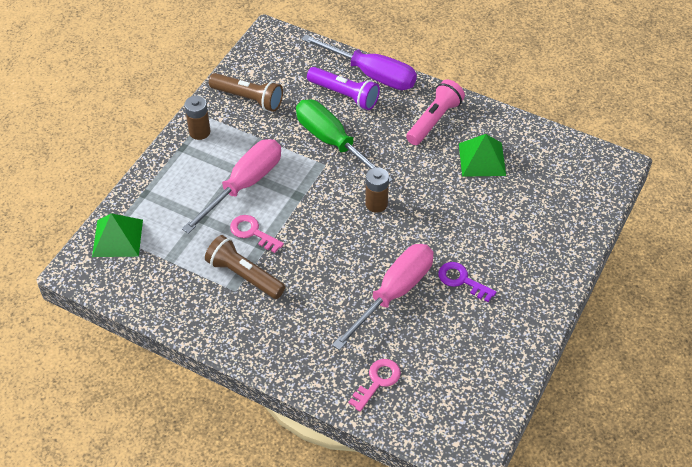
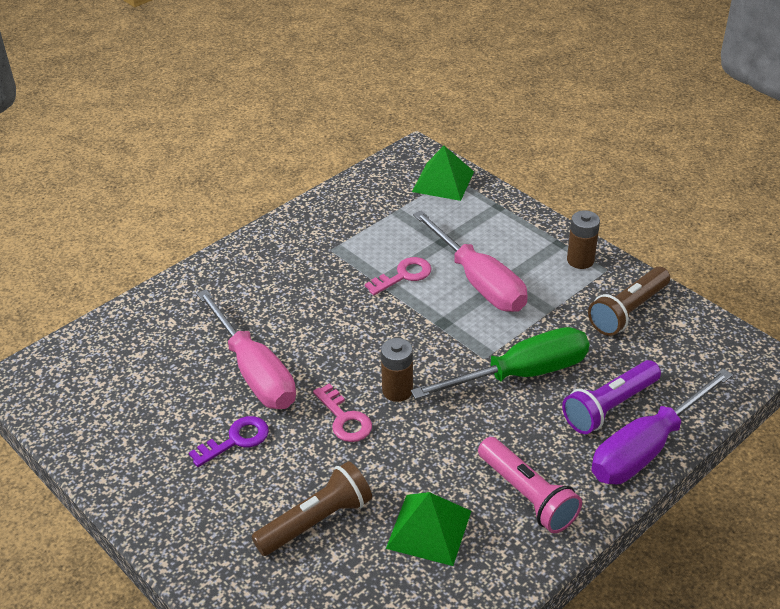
camera: 110 degrees right, 10 degrees down
brown flashlight [205,235,285,299] -> brown flashlight moved to [251,461,372,556]
pink key [348,359,401,412] -> pink key moved to [313,384,372,442]

